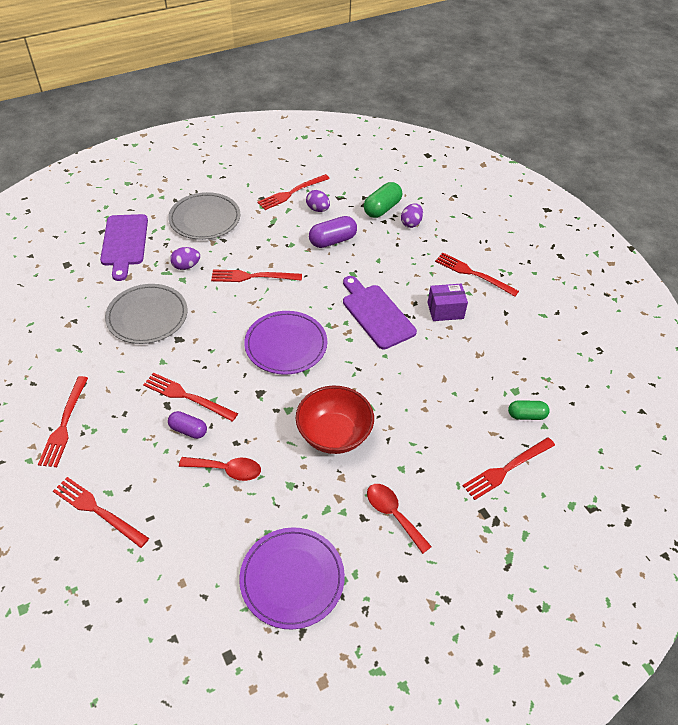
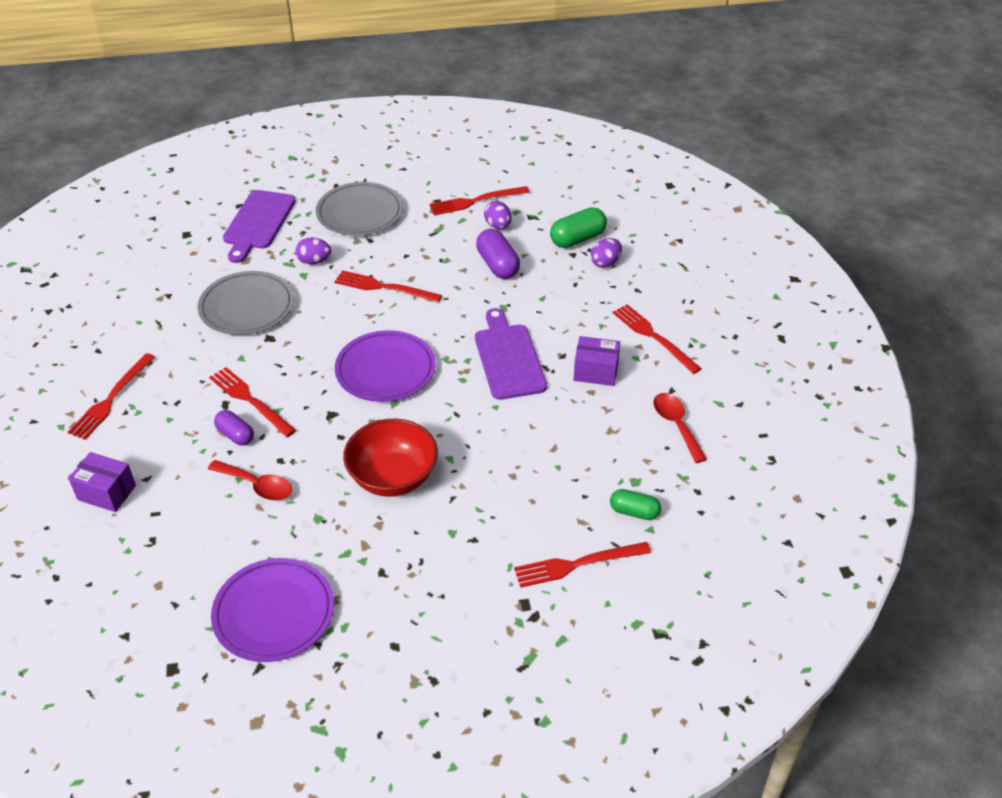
camera: 20 degrees right, 5 degrees down
red fork [53,477,149,548] -> purple box [68,452,136,512]
purple capsule [309,216,357,248] -> purple capsule turned 75 degrees clockwise [476,229,520,279]
red spoon [367,484,432,554] -> red spoon moved to [653,393,707,463]

